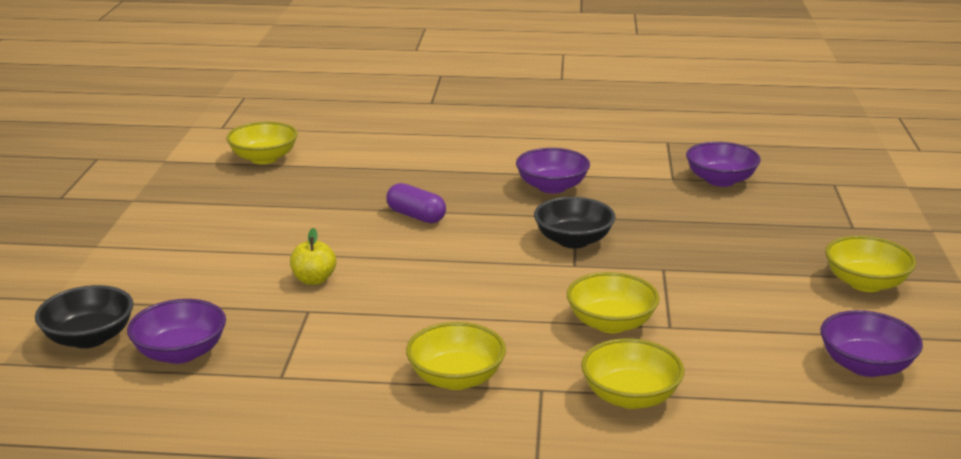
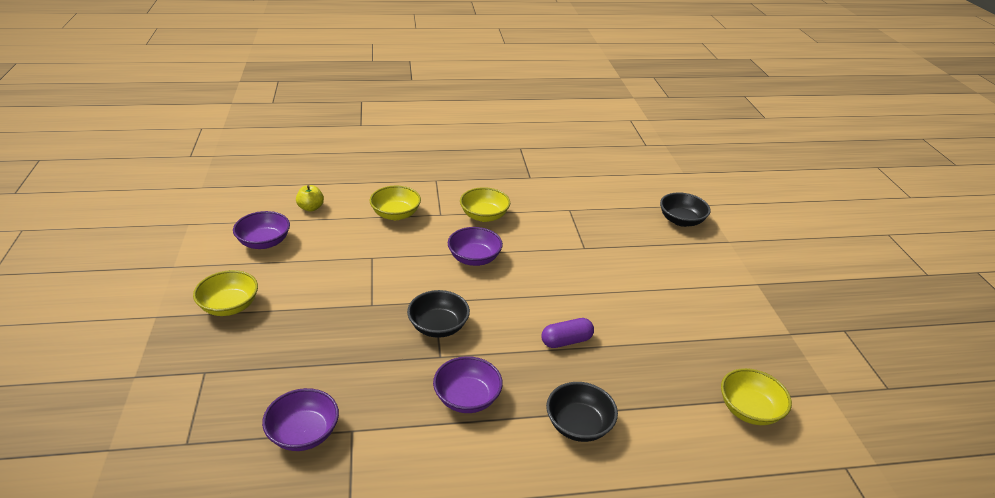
camera: 165 degrees right, 10 degrees up
purple bowl [127,299,226,364] -> purple bowl moved to [448,227,503,266]
yellow apple [290,228,336,285] -> yellow apple moved to [296,185,324,212]
purple capsule [386,183,446,223] -> purple capsule turned 45 degrees counterclockwise [541,318,594,348]
yellow bowl [567,272,660,333] -> none
none -> black bowl [546,382,618,442]

